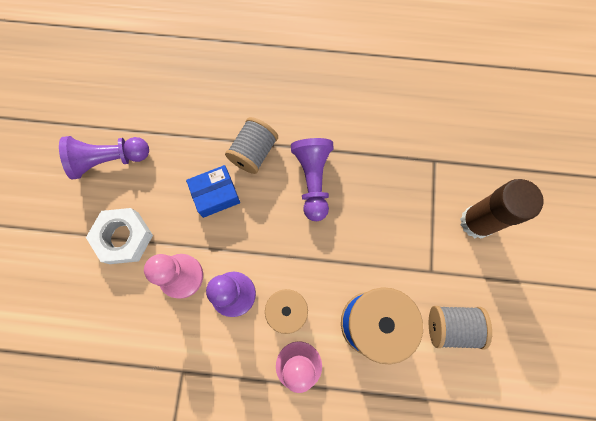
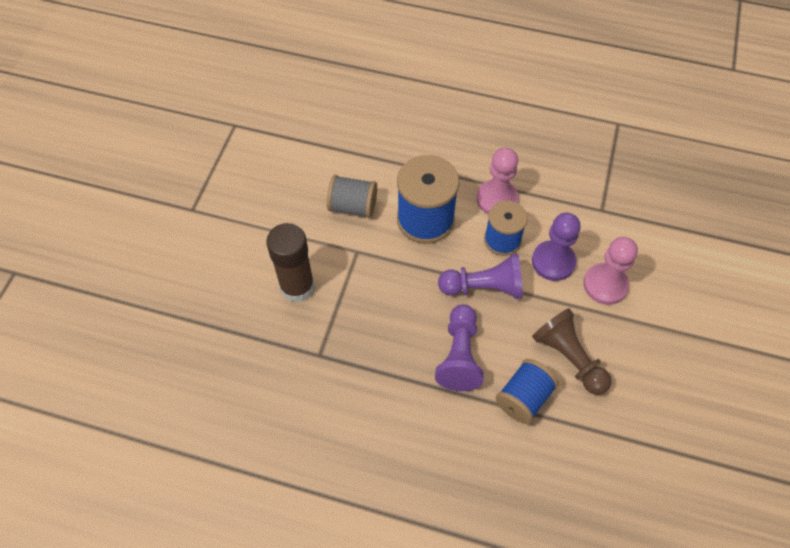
camera: 170 degrees left, 15 degrees down
purple pawn [59,136,149,180] -> purple pawn moved to [438,254,523,299]
white nut [86,208,153,264] -> none
blue box [186,165,240,218] -> brown pawn [532,308,611,395]
grey spool [225,117,278,174] -> blue spool [496,359,559,424]

